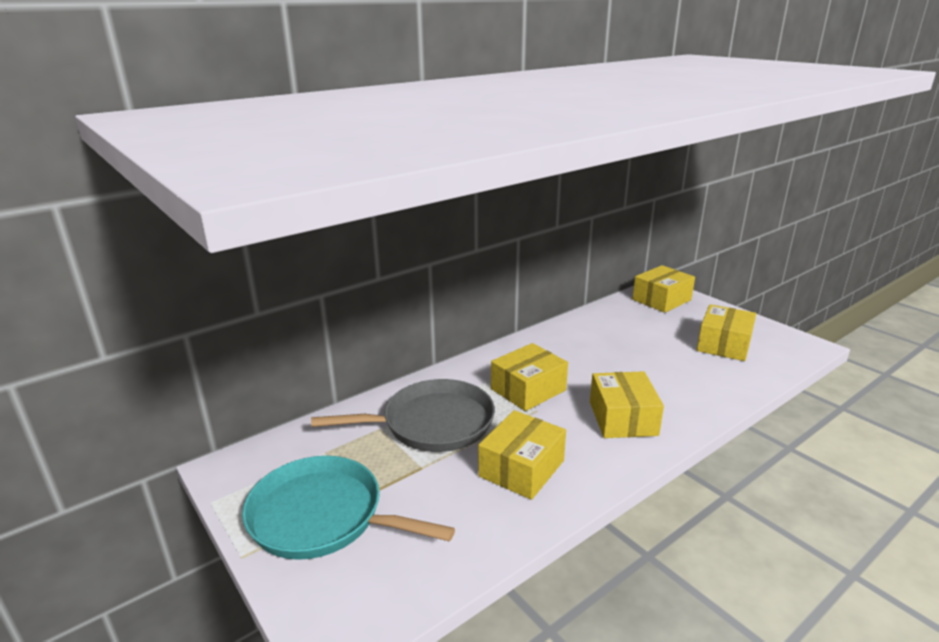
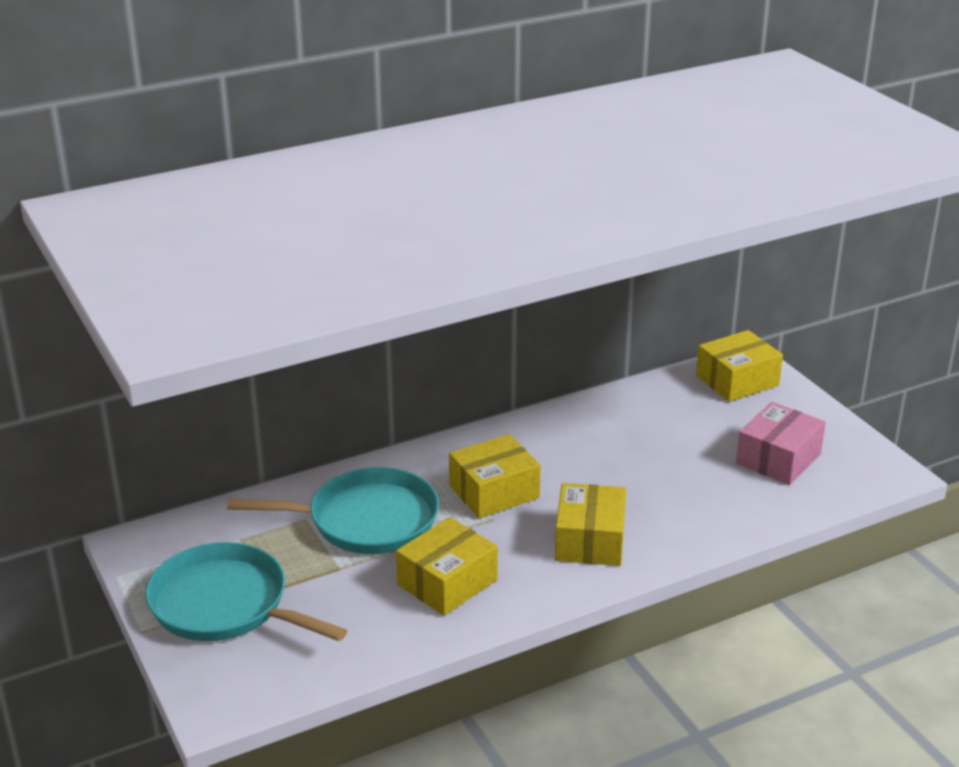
camera: 10 degrees right, 5 degrees up
grey pan [311,379,495,452] -> turquoise pan [227,467,439,554]
yellow box [697,304,756,361] -> pink box [736,402,826,485]

